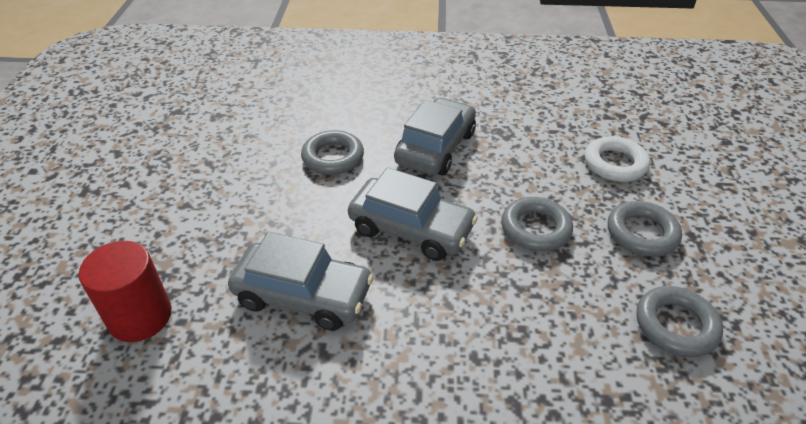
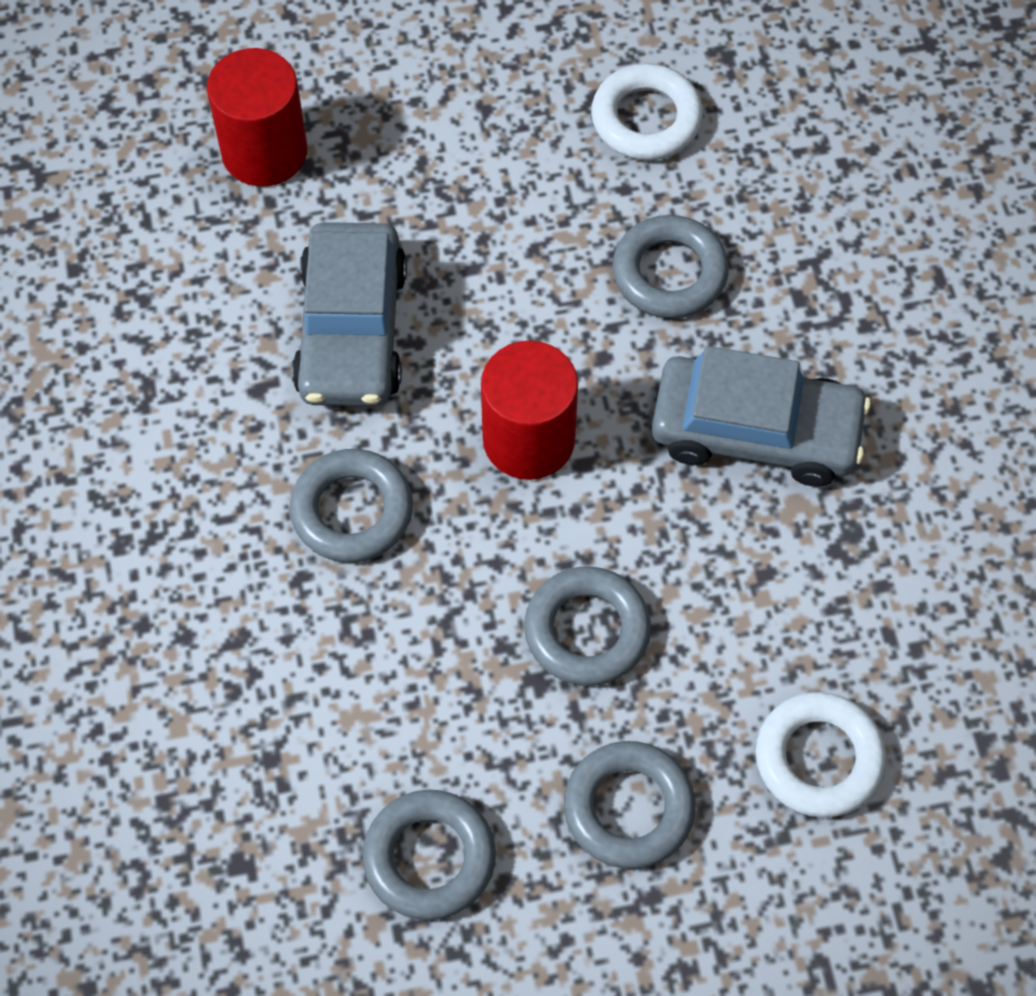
camera: 75 degrees right, 20 degrees up
grey car [348,168,478,261] -> red cylinder [481,341,578,480]
none -> grey ring [290,449,413,563]
none -> white ring [591,64,703,160]

